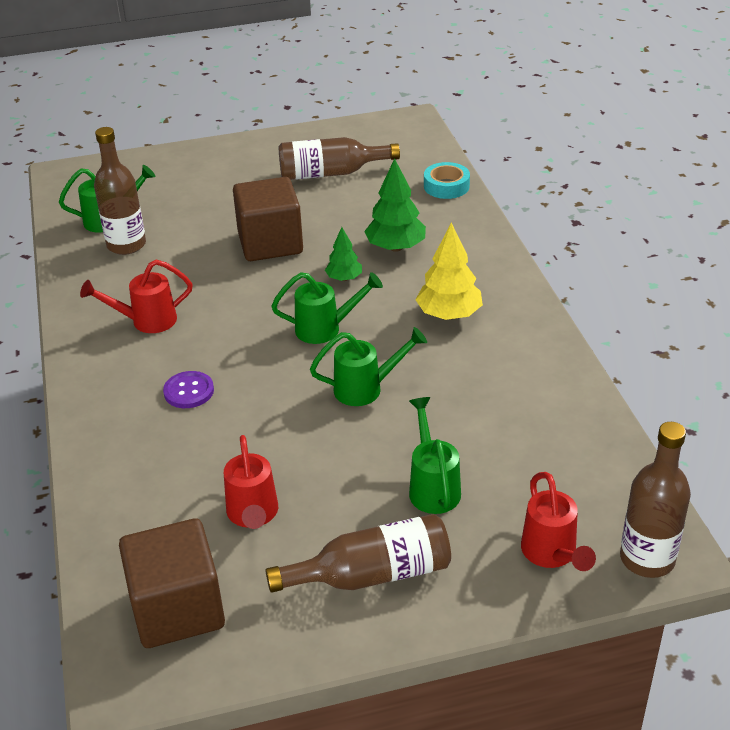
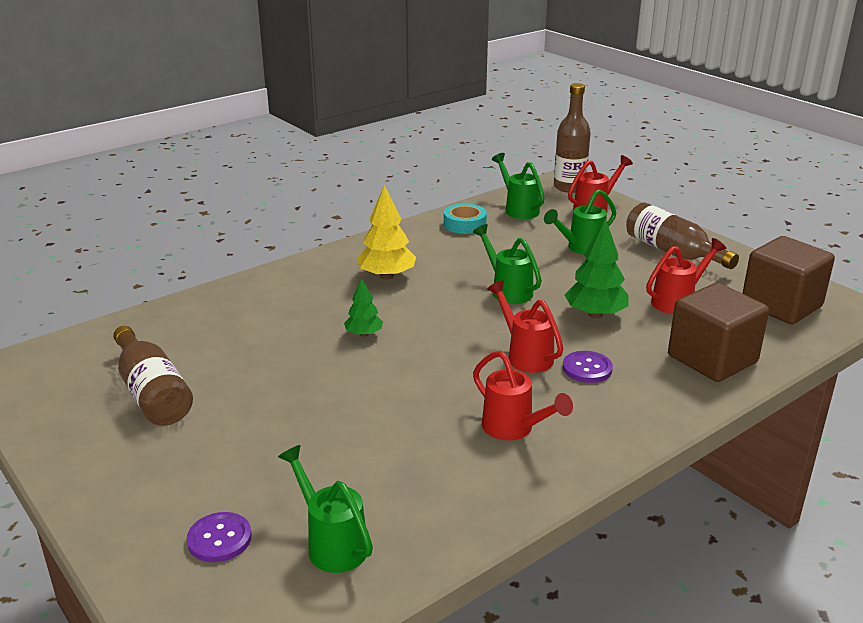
camera: 115 degrees left, 10 degrees down
brown bottle [94,127,146,255] -> none
brown cube [233,177,303,261] -> brown cube moved to [668,283,769,382]
green watering can [271,272,383,344] -> green watering can moved to [492,153,545,219]
green tree [364,158,426,252] -> green tree moved to [564,218,629,318]
turquoise tape [424,162,470,199] -> turquoise tape moved to [444,204,487,234]
none -> purple button [187,512,252,562]
none -> red watering can [487,280,563,373]

